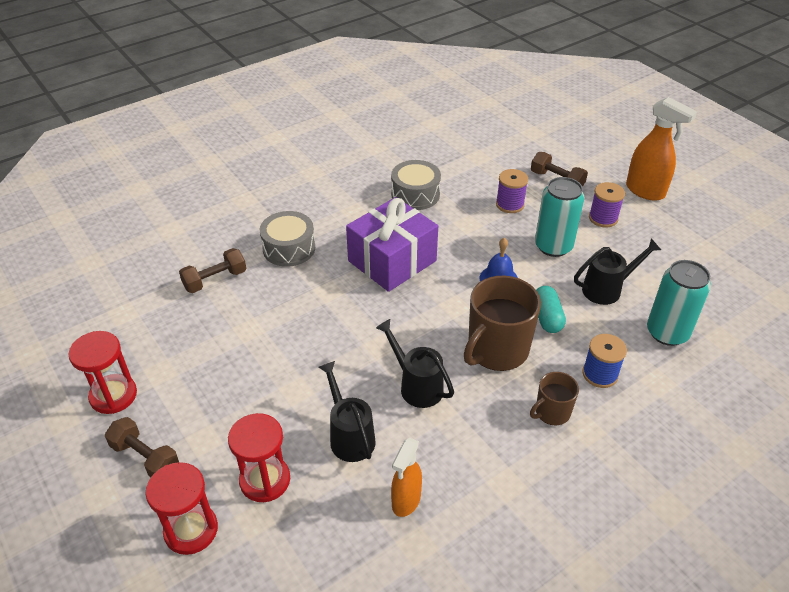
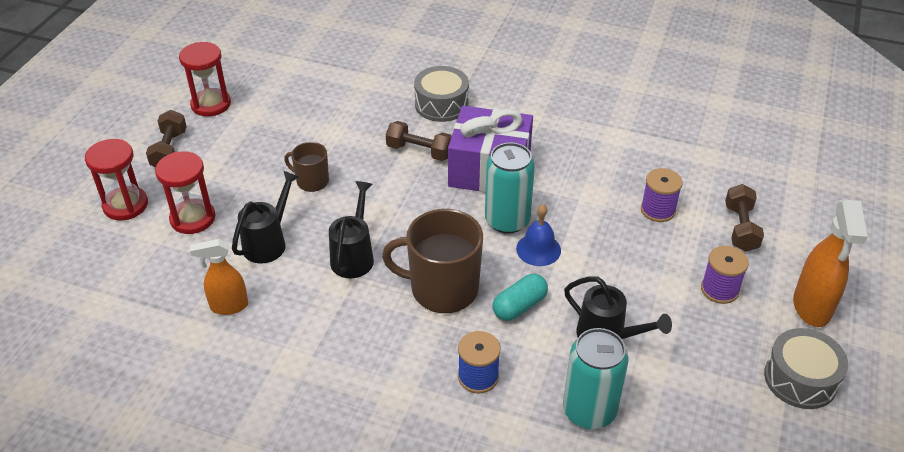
camera: 55 degrees right, 0 degrees up
brown dumbbell [179,248,246,293] -> brown dumbbell moved to [386,121,452,161]
grey drum [391,160,441,210] -> grey drum moved to [764,328,848,409]
brown mug [530,372,579,426] -> brown mug moved to [284,142,329,192]
turquoise can [535,177,584,257] -> turquoise can moved to [485,142,535,234]

